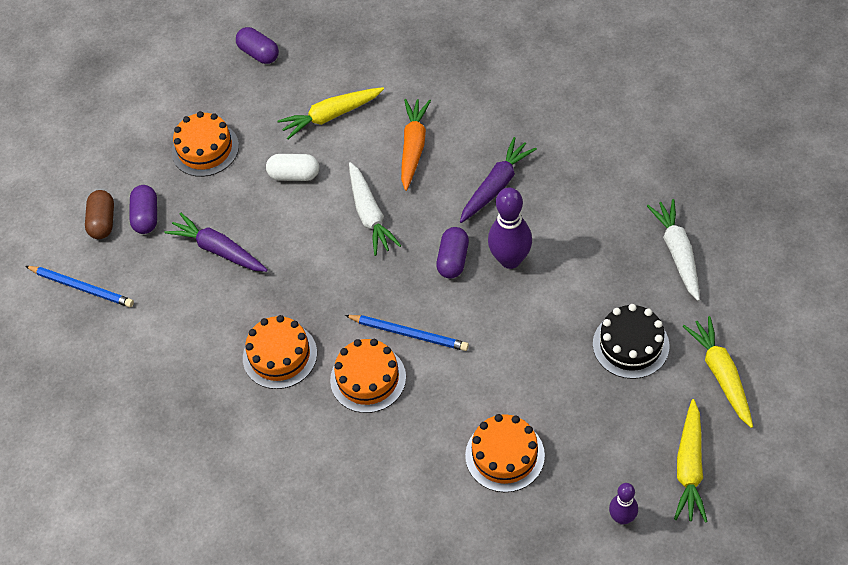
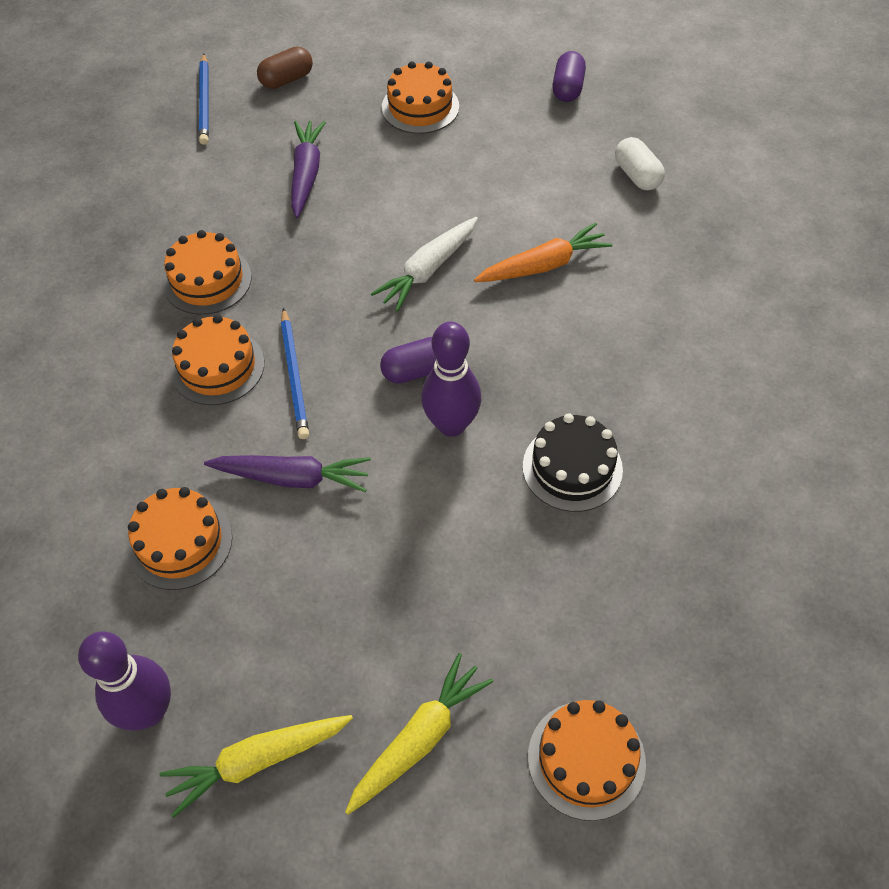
camera: 55 degrees right, 0 degrees up
purple capsule [129,185,157,234] -> none
white capsule [266,154,319,181] -> white capsule moved to [615,137,665,190]
yellow carrot [277,87,384,139] -> none
purple carrot [460,137,537,223] -> purple carrot moved to [204,455,371,492]
black cake [593,304,670,379] -> black cake moved to [523,413,623,512]
purple bowling pin [609,483,638,524] -> purple bowling pin [78,631,171,731], size x1.72
white carrot [647,199,700,301] -> none
none -> orange cake [528,700,646,821]

